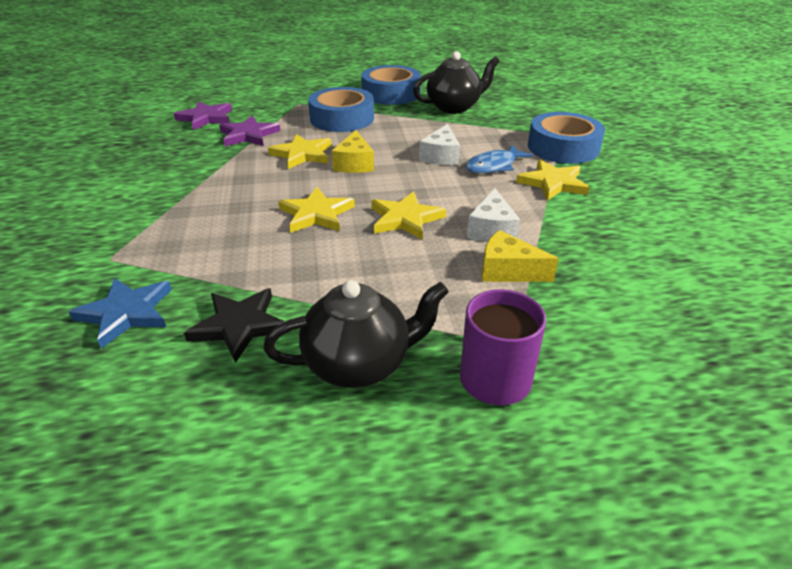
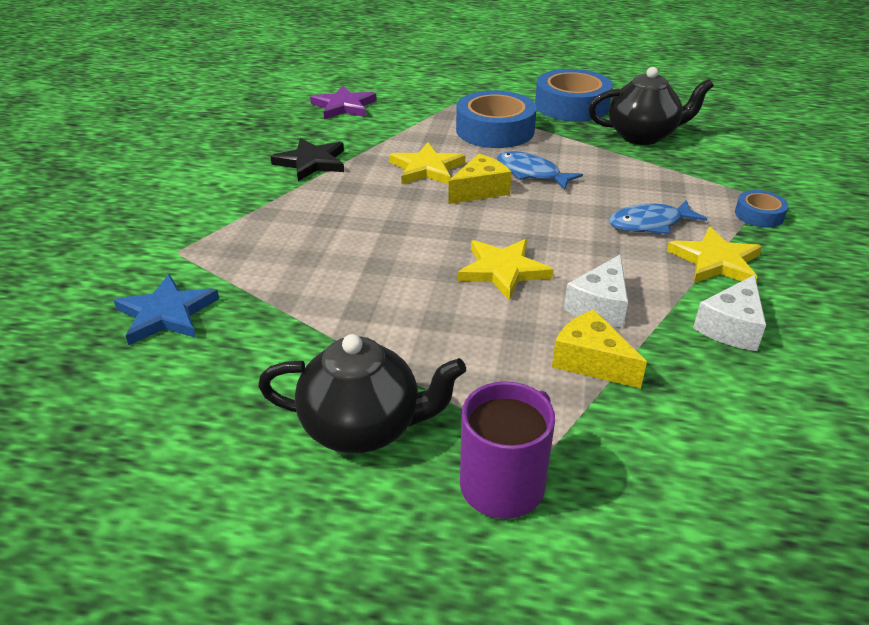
camera: 20 degrees right, 0 degrees up
black star [184,288,285,363] -> black star moved to [271,138,344,181]
purple star [219,116,280,146] -> none
yellow star [278,187,355,233] -> none
yellow cheese [332,130,374,173] -> yellow cheese turned 150 degrees counterclockwise [448,154,512,204]
white cheese [419,124,460,165] -> white cheese moved to [693,275,766,351]
blue tape [528,112,605,164] -> blue tape [735,190,789,228], size x0.50
none -> blue fish [497,151,583,190]

